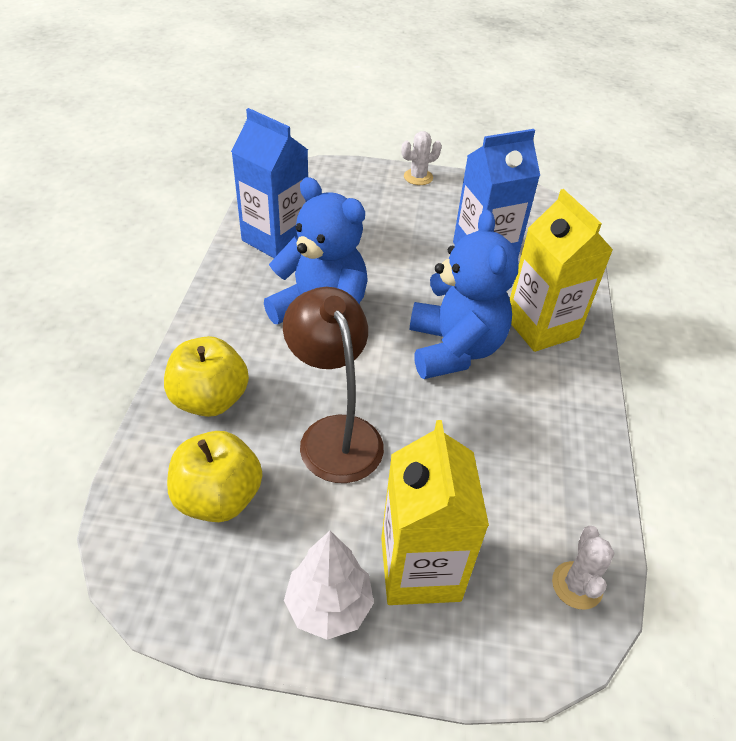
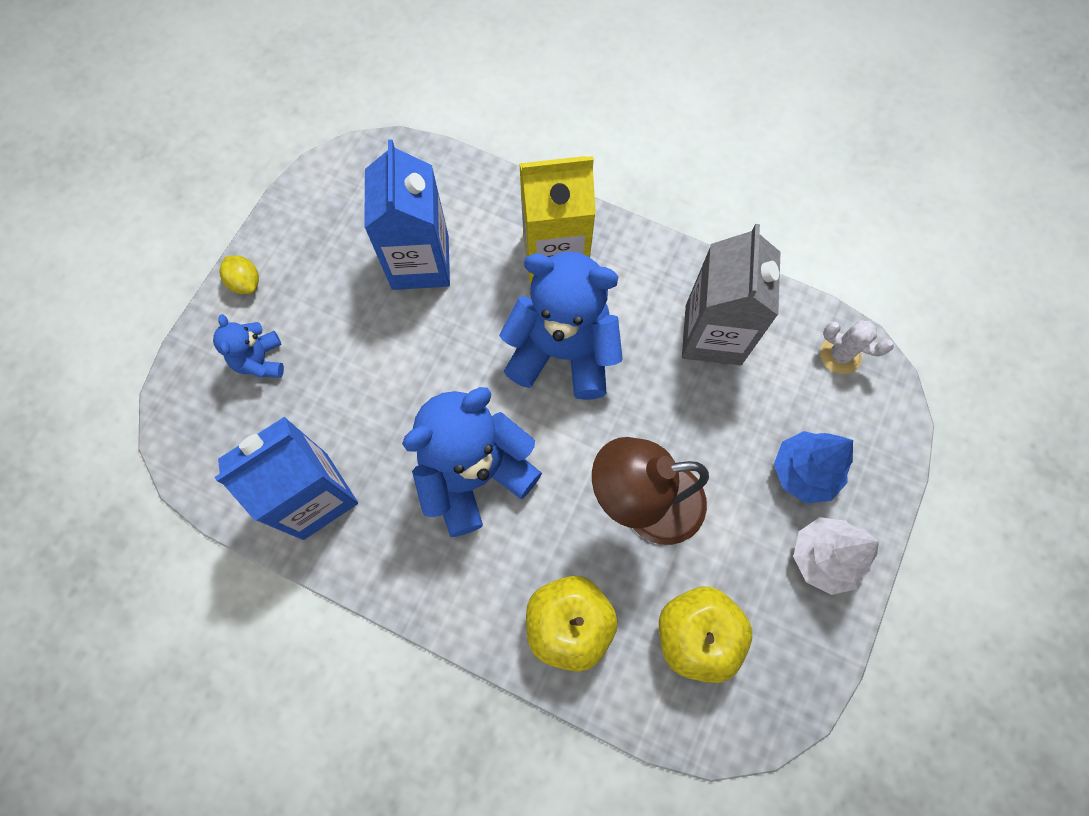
camera: 70 degrees left, 25 degrees up
yellow carton [381,420,489,605] -> blue tree [774,431,853,503]
white cactus [401,131,442,185] -> yellow lemon [219,255,259,294]
none -> blue teddy bear [213,314,284,378]
none -> grey carton [682,224,781,365]

